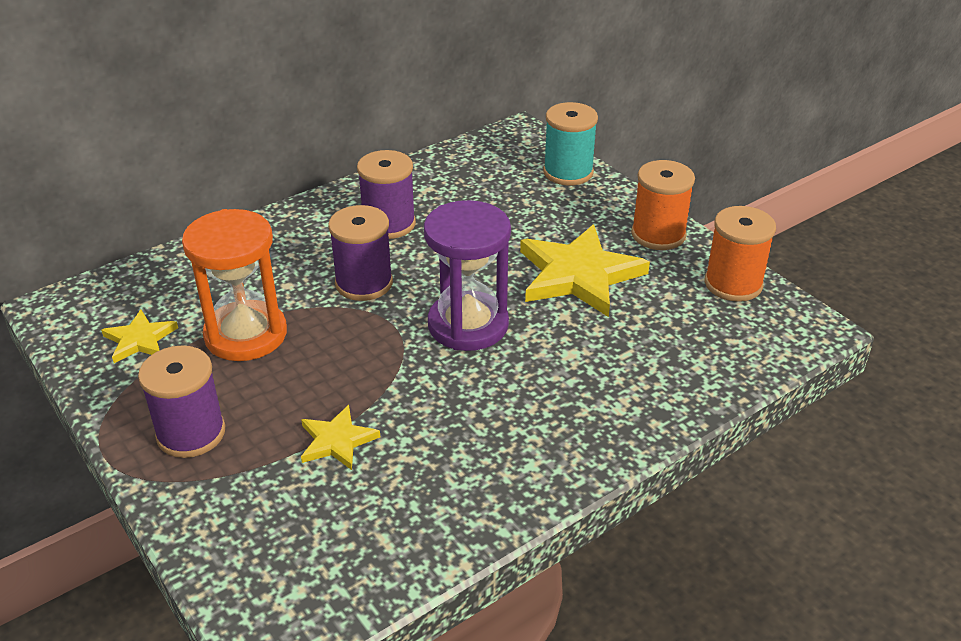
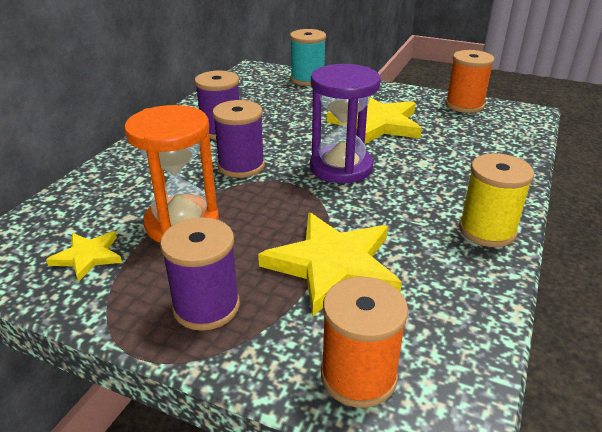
camera: 30 degrees left, 5 degrees down
yellow star [301,405,380,470] -> yellow star [258,212,402,316], size x1.93
orange spool [631,160,695,250] -> orange spool moved to [321,277,408,408]
none -> yellow spool [459,154,534,247]

